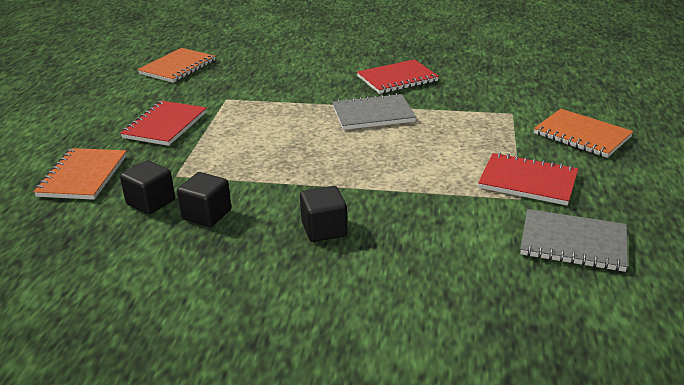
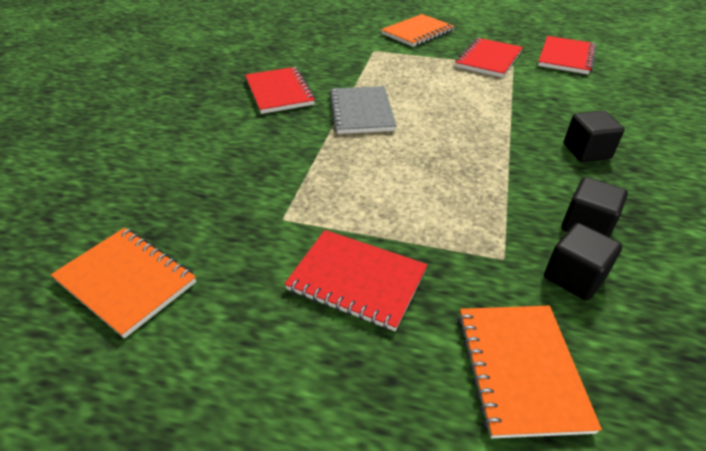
camera: 85 degrees left, 10 degrees up
orange notebook [33,148,127,200] -> orange notebook turned 75 degrees clockwise [458,306,602,438]
grey notebook [520,209,628,272] -> red notebook [538,36,596,74]

